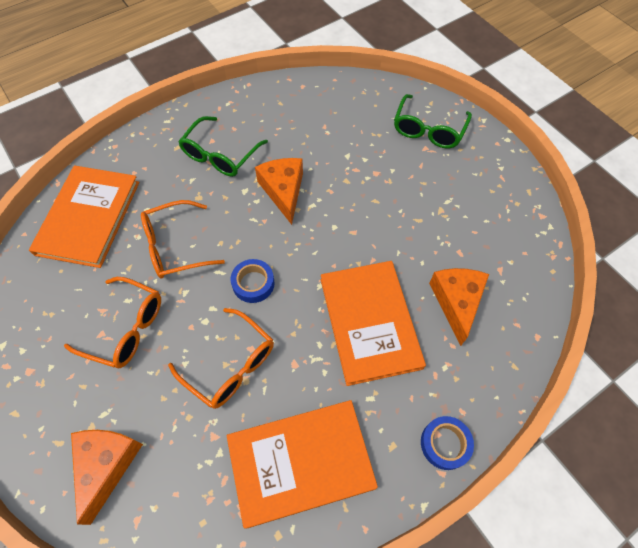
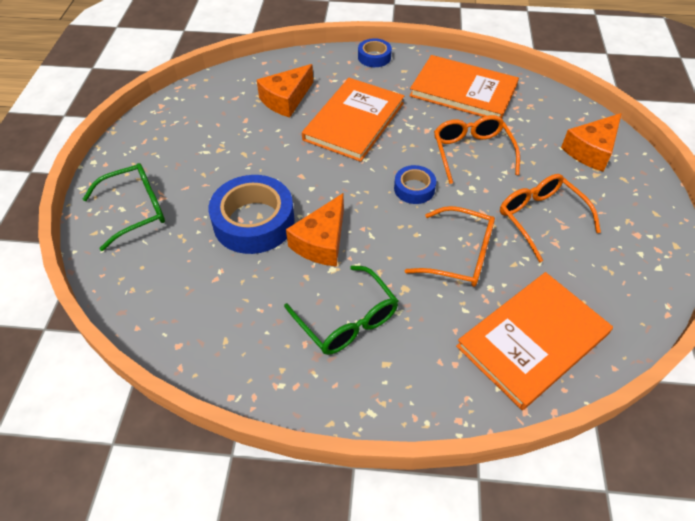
camera: 140 degrees left, 10 degrees down
green glasses [178,116,268,177] -> green glasses turned 75 degrees clockwise [284,265,398,355]
none -> blue tape [209,175,295,254]

